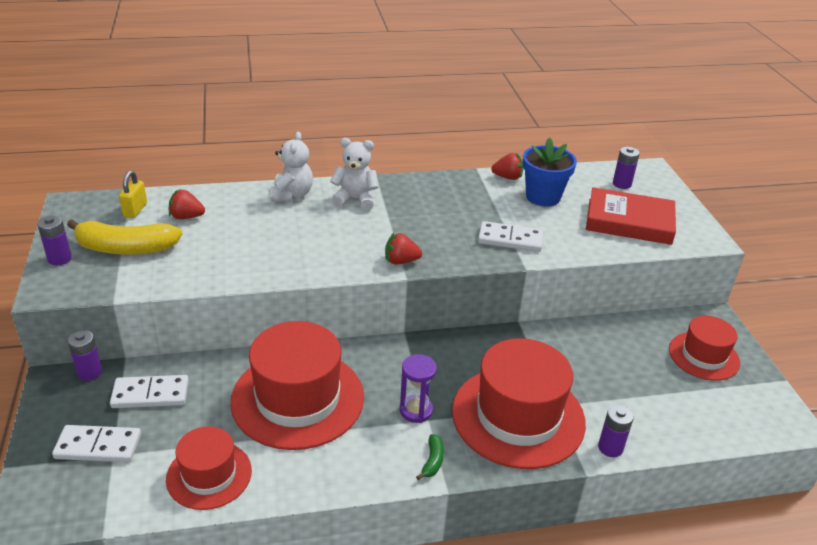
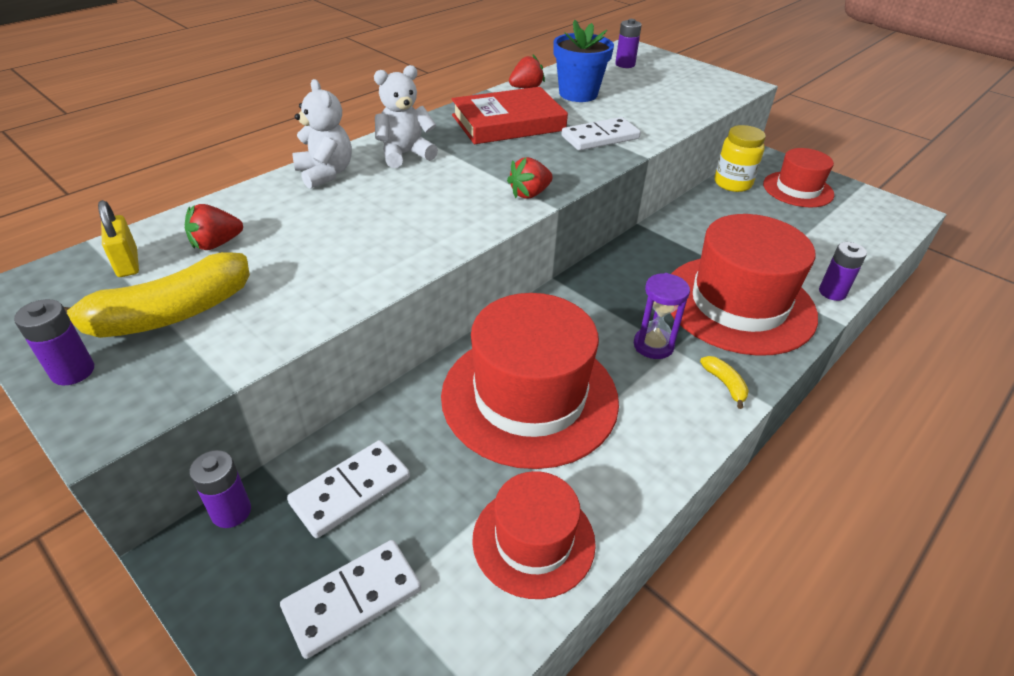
camera: 35 degrees left, 5 degrees up
green banana [416,434,444,480] -> yellow banana [700,356,749,409]
red book [586,187,676,245] -> red book moved to [452,87,568,144]
none -> yellow jar [714,125,766,192]

